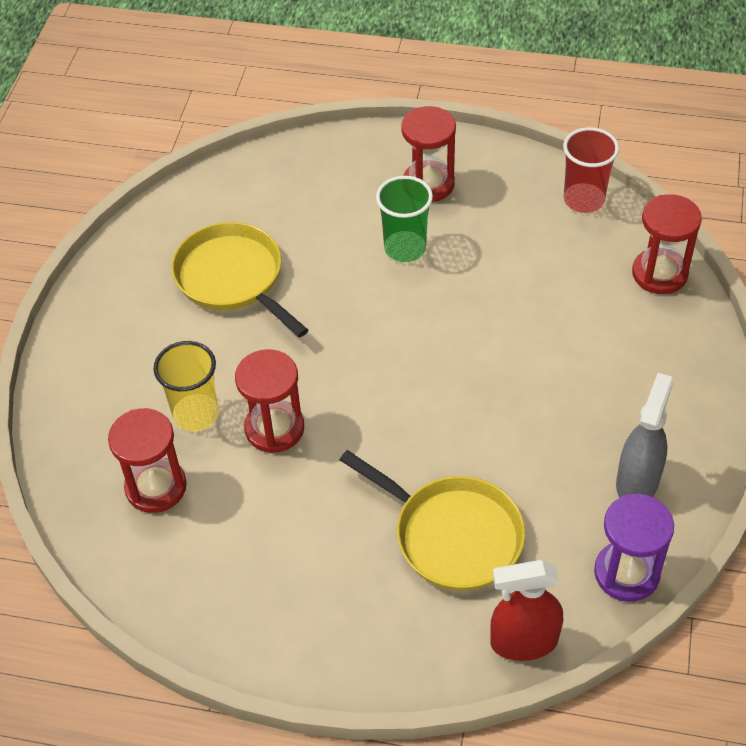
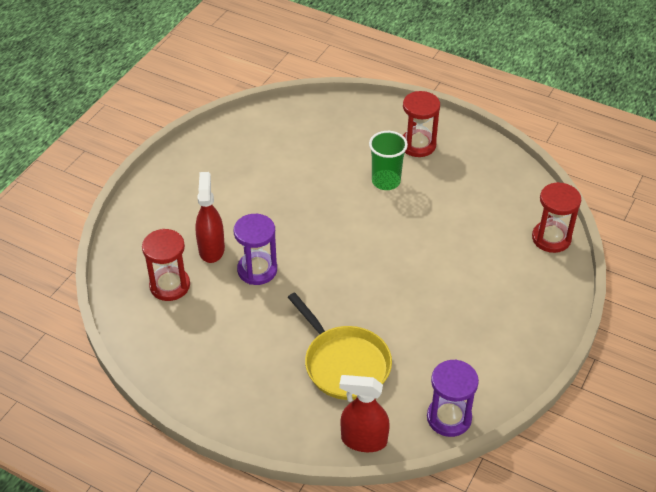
camera: 15 degrees right, 5 degrees down
yellow cup [153,341,219,432] -> red spray bottle [195,172,225,263]
yellow pan [171,222,308,337] -> none
red hourglass [235,349,304,453] -> purple hourglass [234,214,277,285]
red cup [563,127,619,213] -> none
grey spray bottle [616,373,674,498] -> none

